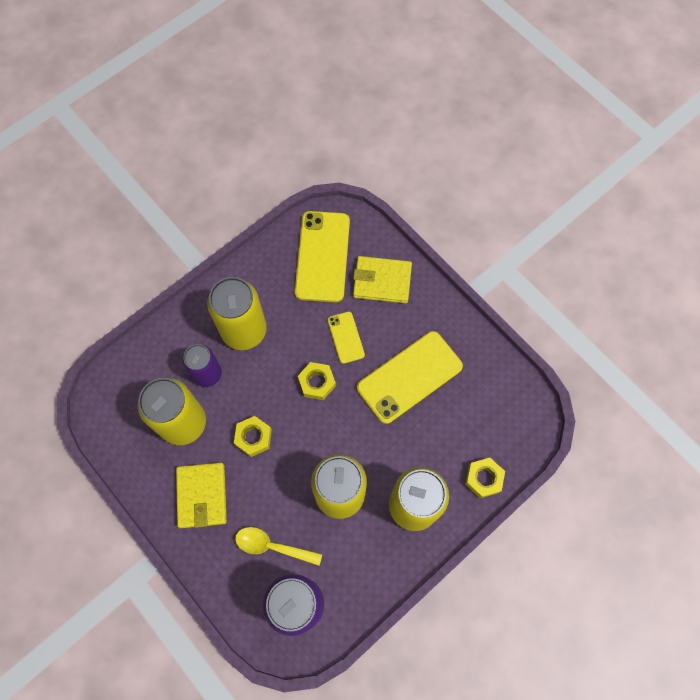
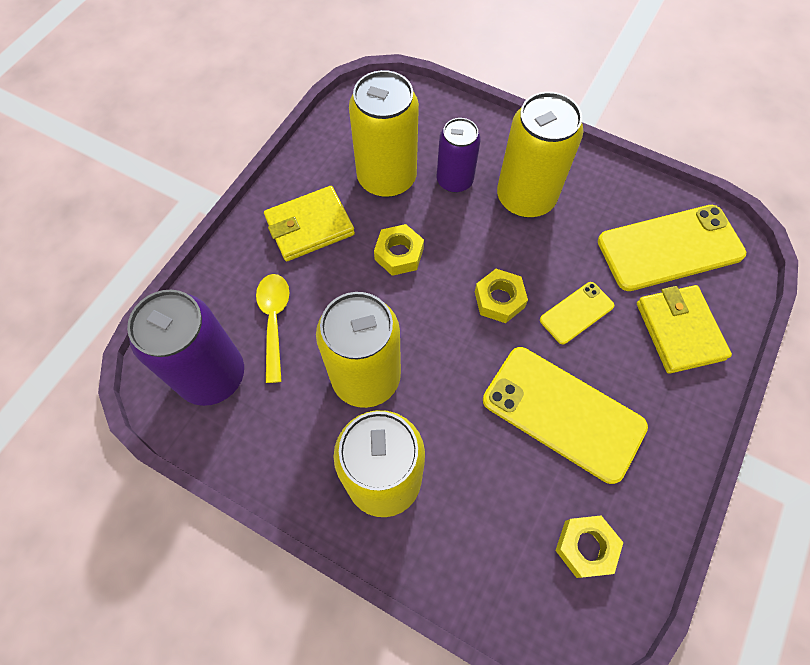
camera: 70 degrees right, 5 degrees down
yellow nut [465,458,505,498] -> yellow nut moved to [555,516,624,578]

